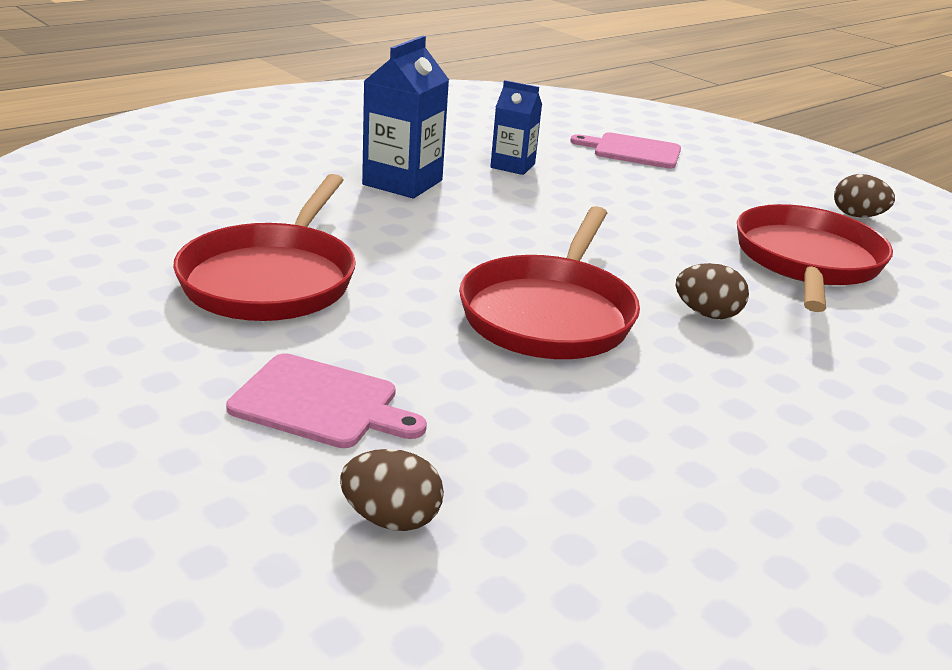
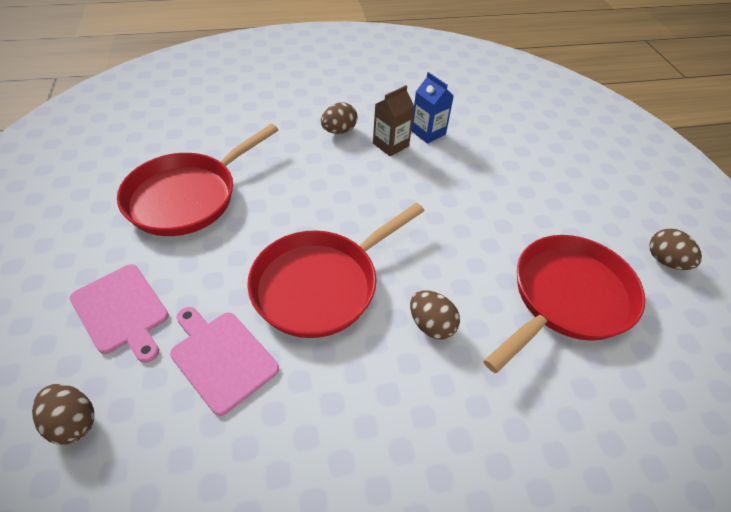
camera: 30 degrees right, 20 degrees up
blue carton [362,36,449,198] -> brown egg [321,103,358,134]
pink cutting board [570,132,681,168] -> pink cutting board moved to [170,307,279,416]
none -> brown carton [373,85,414,156]

